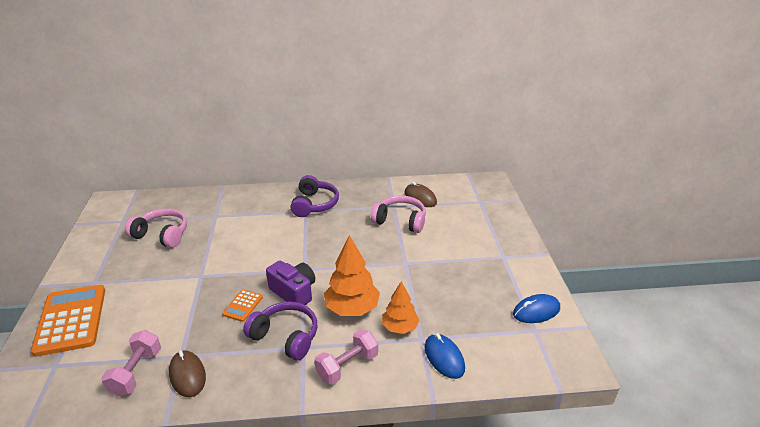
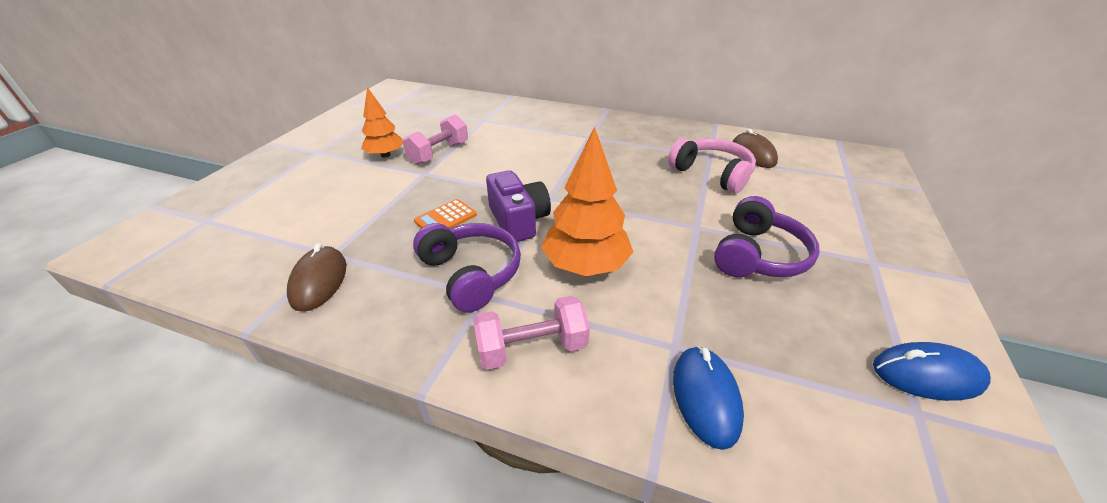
camera: 25 degrees right, 5 degrees up
orange calculator [31,285,105,357] -> none
pink dumbbell [101,330,161,396] -> pink dumbbell moved to [402,115,468,165]
pink headphones [125,208,187,248] -> none
purple headphones [290,175,339,217] -> purple headphones moved to [714,196,820,277]
orange tree [382,281,419,334] -> orange tree moved to [361,87,403,158]

